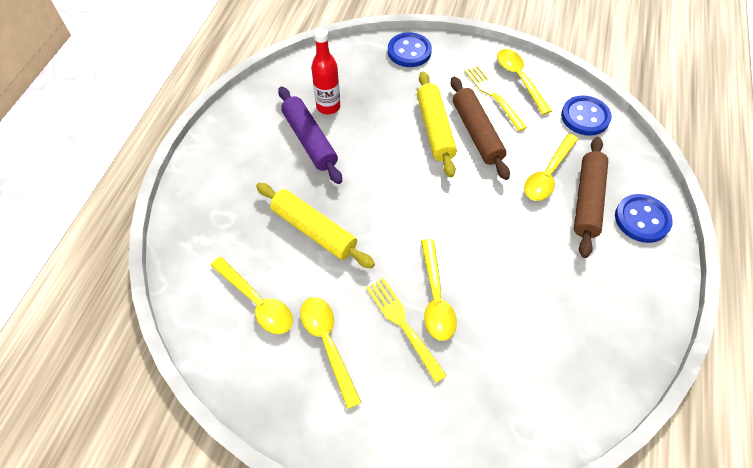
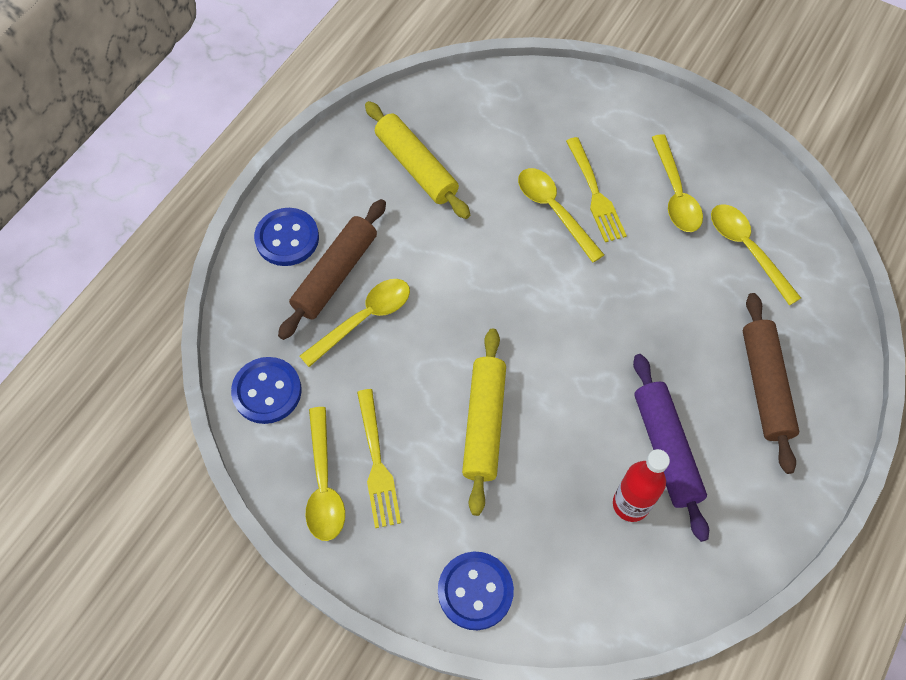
camera: 165 degrees left, 5 degrees up
yellow rolling pin [256,183,375,269] -> yellow rolling pin moved to [365,101,470,219]
yellow spoon [421,239,457,341] -> yellow spoon turned 45 degrees counterclockwise [518,168,604,263]
brown rolling pin [451,77,510,180] -> brown rolling pin moved to [743,293,799,474]

